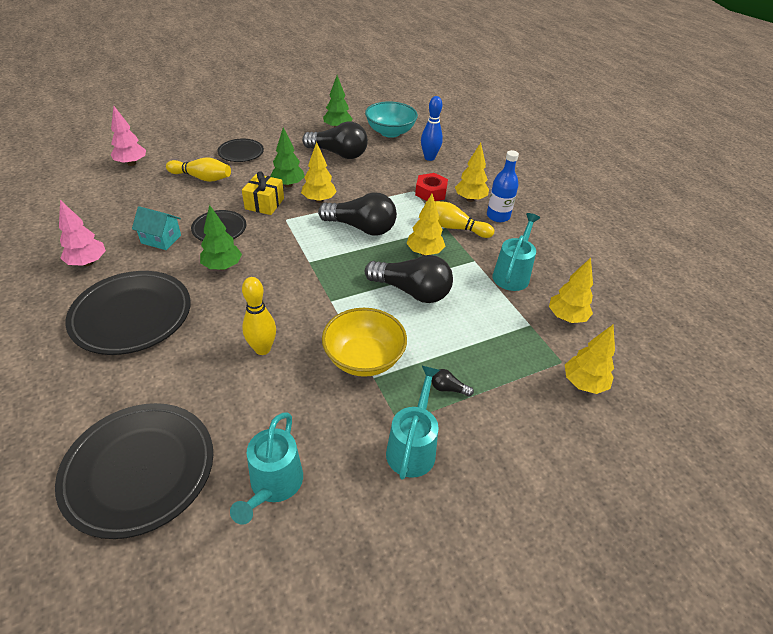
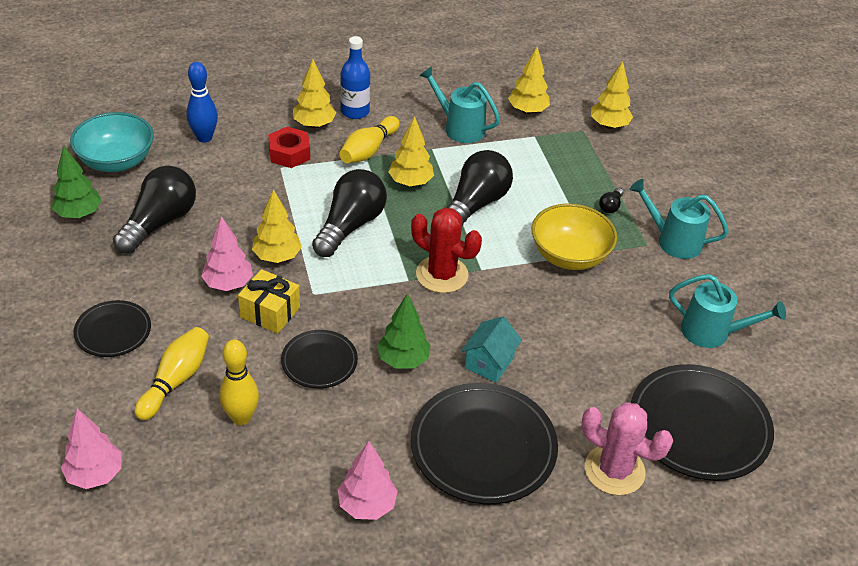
camera: 80 degrees left, 0 degrees up
turquoise house [132,206,181,250] -> turquoise house moved to [461,317,522,383]
yellow bowling pin [242,277,276,355] -> yellow bowling pin moved to [219,339,259,425]
green tree [270,127,305,188] -> pink tree [201,216,253,291]
none -> red cactus [411,207,482,293]
none -> pink cactus [581,402,673,495]

